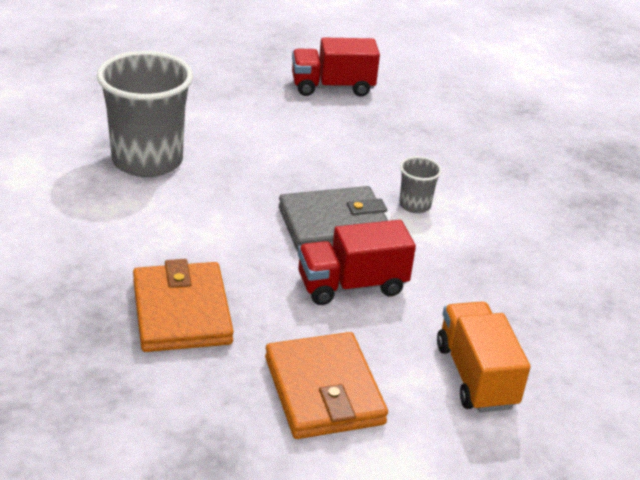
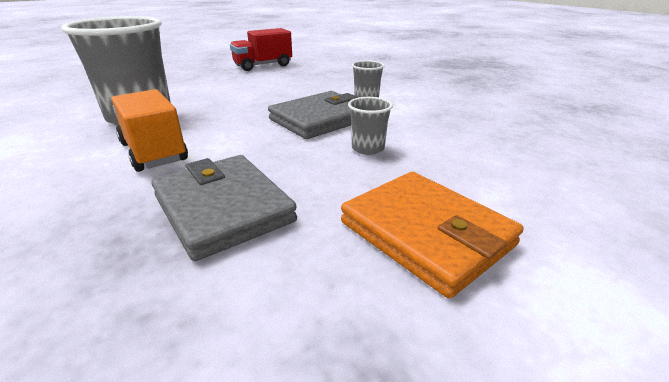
camera: 20 degrees left, 5 degrees down
orange wallet [133,259,234,352] -> grey wallet [151,155,297,261]
red truck [298,220,416,305] -> grey cup [348,97,393,155]
orange truck [437,302,531,413] -> orange truck moved to [112,89,188,172]

